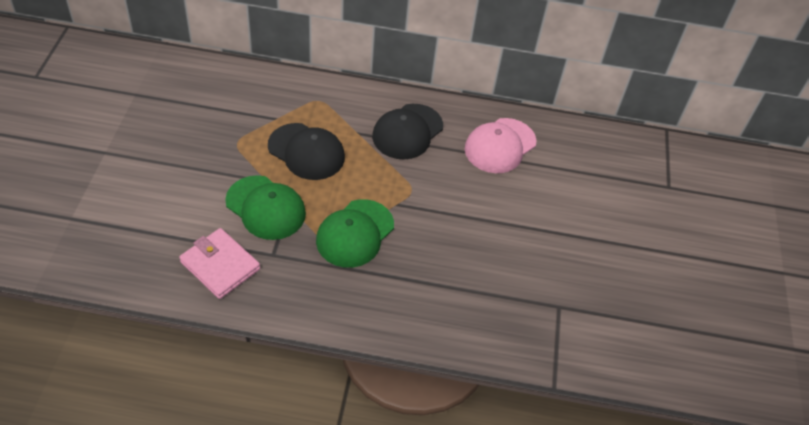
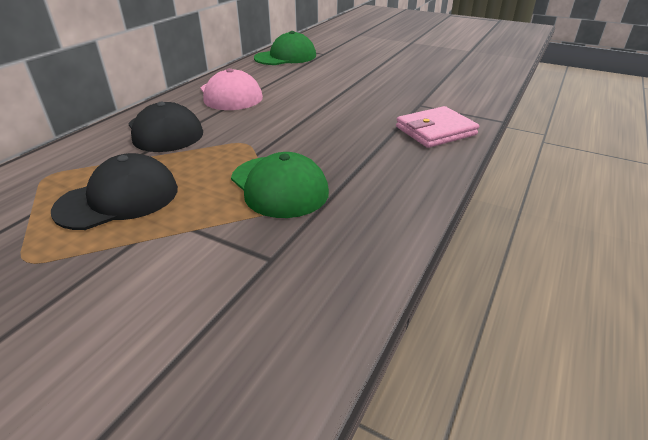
camera: 65 degrees left, 15 degrees down
pink wallet [179,228,260,299] -> pink wallet moved to [396,106,479,148]
green cap [225,175,306,240] -> green cap moved to [254,31,316,65]

